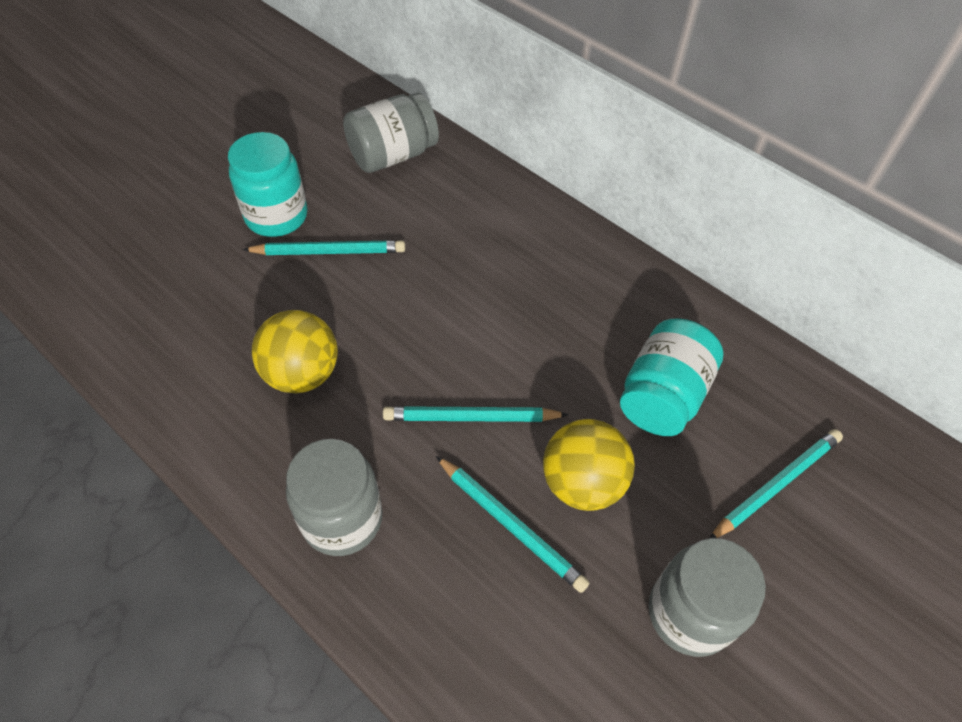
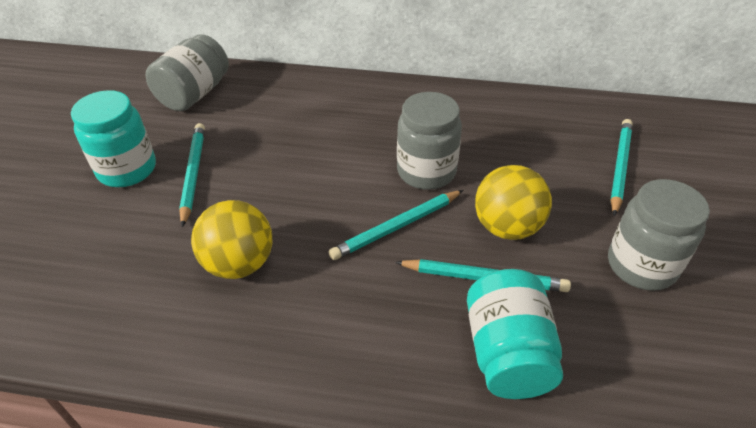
camera: 30 degrees left, 10 degrees down
turquoise pencil [242,240,405,255] -> turquoise pencil turned 60 degrees counterclockwise [179,123,205,227]
grey jar [286,439,383,556] -> grey jar moved to [397,92,462,190]
turquoise jar [620,319,724,436] -> turquoise jar moved to [467,269,563,399]

